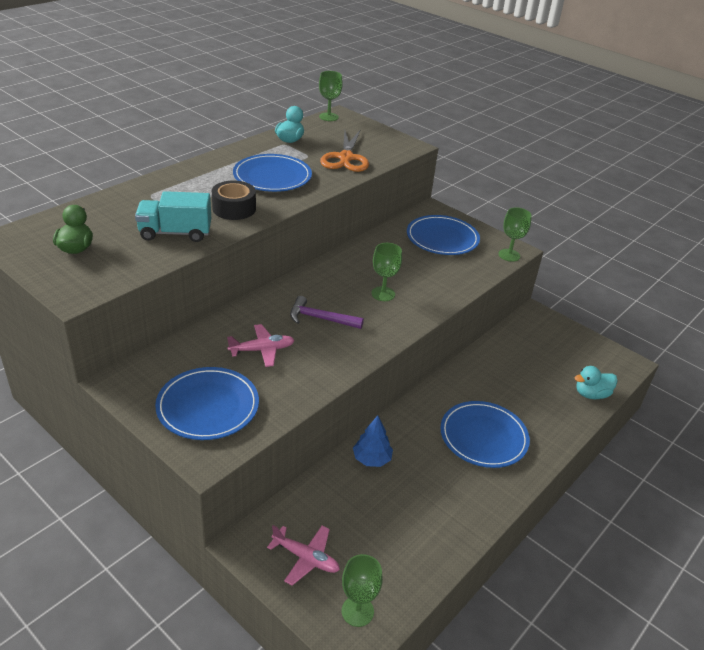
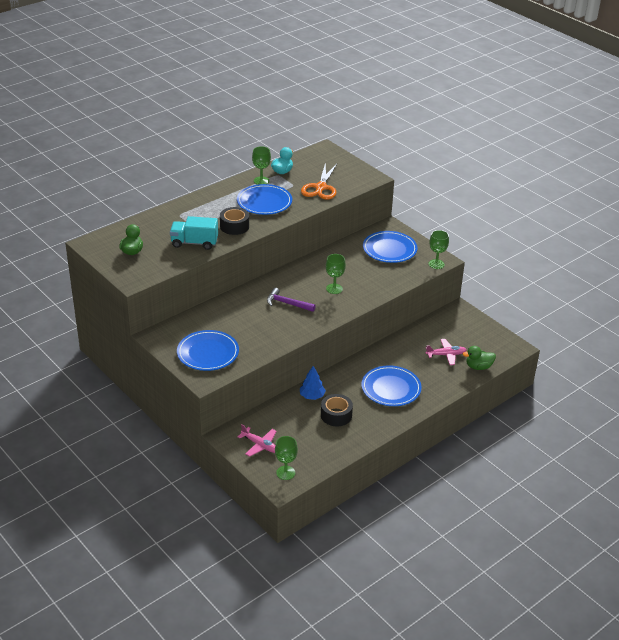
camera: 10 degrees right, 0 degrees up
pink plane [227,324,295,367] -> pink plane moved to [425,339,467,365]
green goblet [319,71,343,121] -> green goblet moved to [252,146,271,185]
turquoise duck [574,366,617,399] -> green duck [462,346,496,370]
none -> black tape [321,394,353,426]

